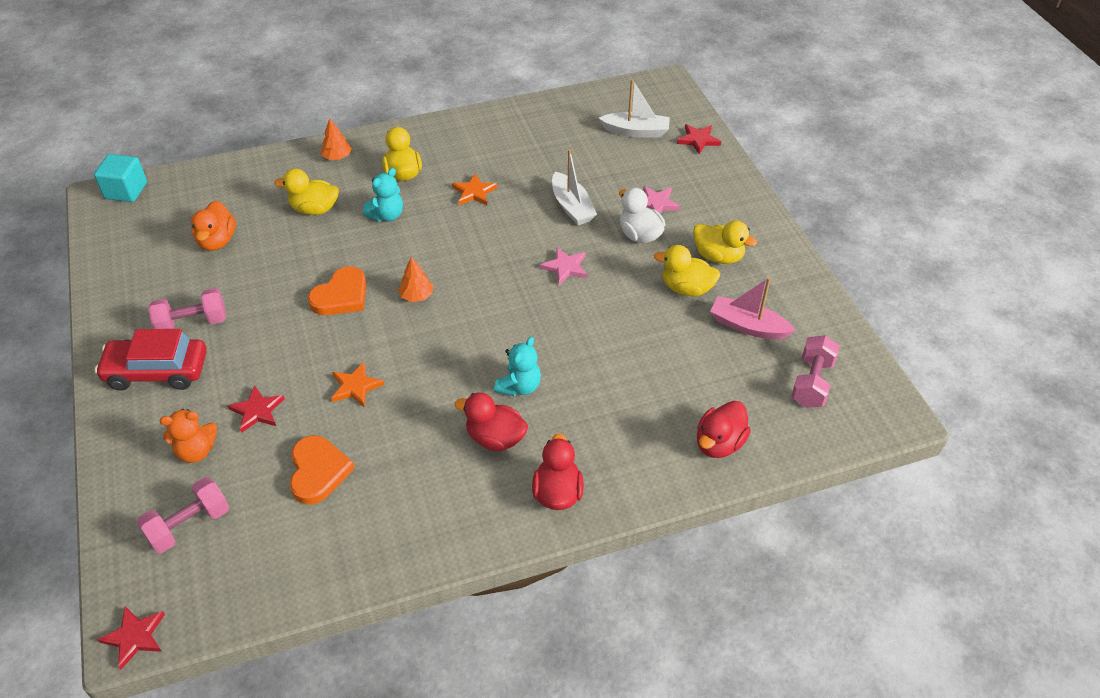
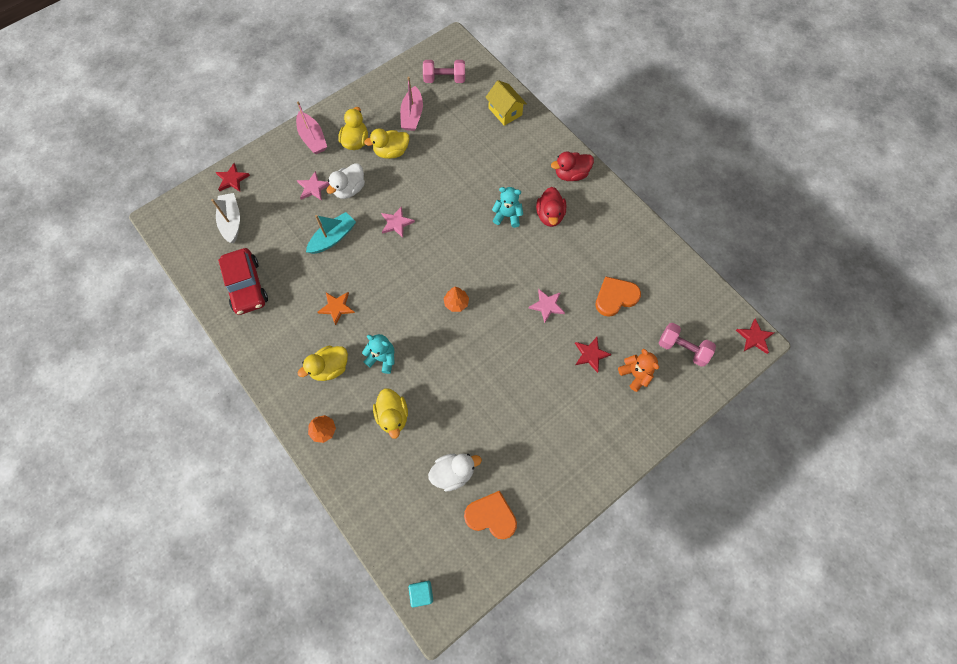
camera: 110 degrees left, 20 degrees up
turquoise cube [94,154,147,202] -> turquoise cube [408,581,433,607], size x0.66
red car [95,329,207,390] -> red car moved to [218,248,268,315]
pink dumbbell [148,288,226,329] -> none
orange duck [191,201,236,251] -> white duck [428,453,482,491]
orange heart [308,266,366,315] -> orange heart moved to [464,491,517,539]
orange star [331,362,385,408] -> pink star [528,289,565,323]
white boat [552,149,597,225] -> turquoise boat [306,212,356,254]
yellow duck [654,245,720,296] -> yellow duck turned 75 degrees clockwise [364,128,409,159]
red duck [697,401,751,458] -> yellow house [485,80,527,126]
none -> pink boat [296,101,327,154]

